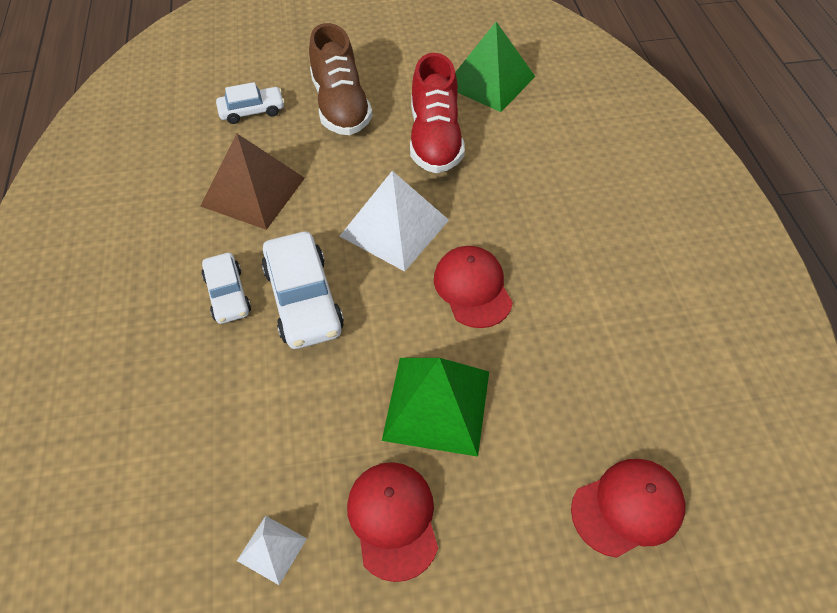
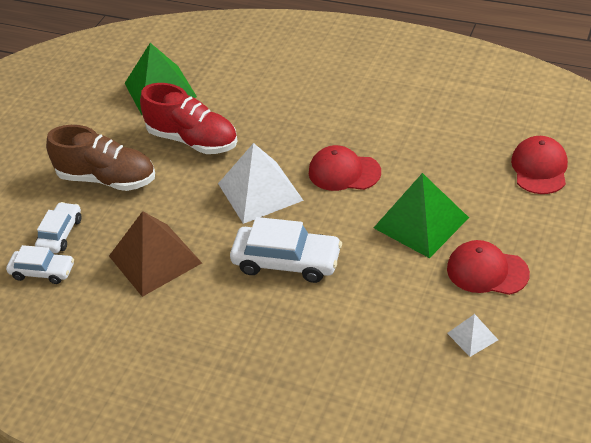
camera: 55 degrees left, 10 degrees down
white car [202,253,251,324] -> white car moved to [6,245,74,284]

